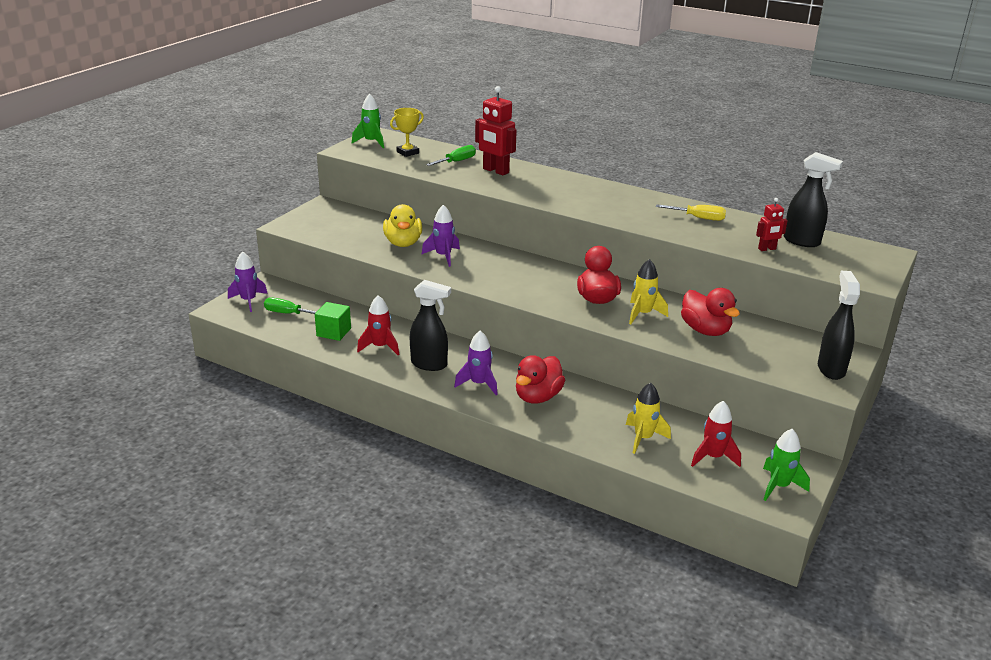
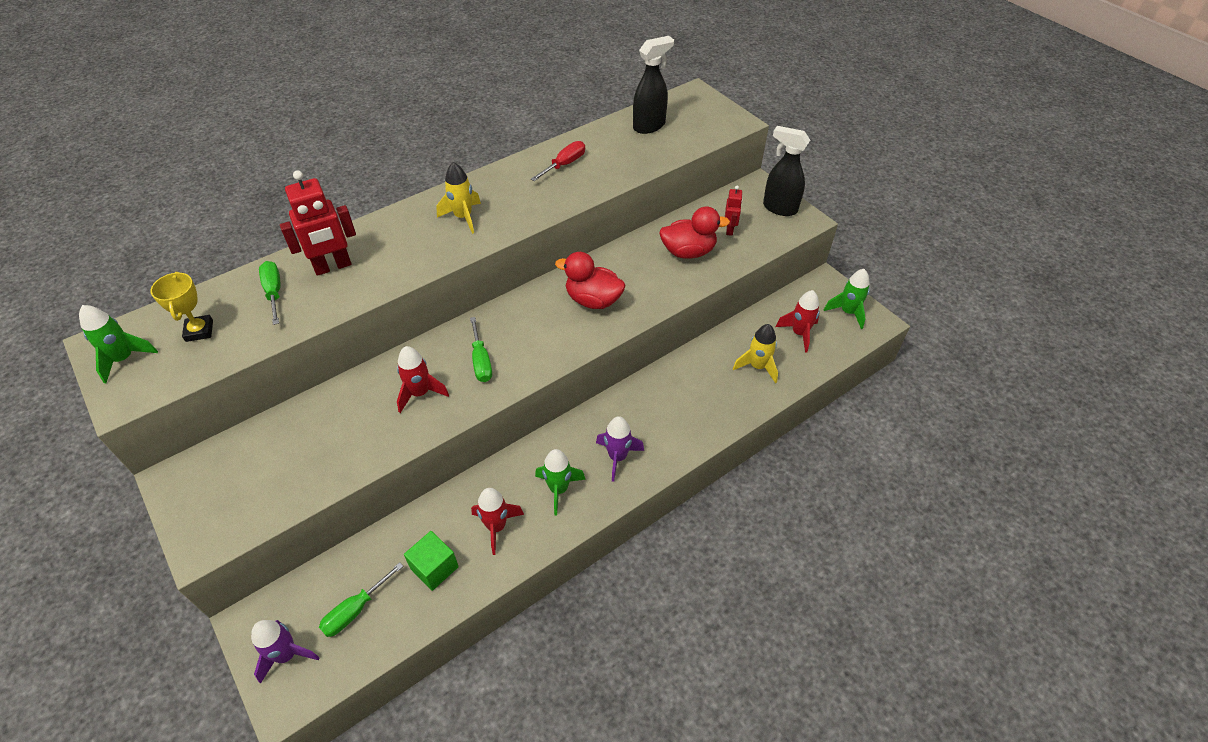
camera: 65 degrees left, 20 degrees up
yellow duck [383,204,422,247] -> none
black spray bottle [410,280,451,371] -> green rocket [535,449,586,516]
purple rocket [421,205,460,267] -> red rocket [397,346,449,413]
red duck [516,355,565,403] -> none
yellow rocket [629,259,668,324] -> yellow rocket moved to [436,162,481,234]
yellow screwdriver [656,204,726,221] -> red screwdriver [531,141,585,181]
red robot [756,198,788,251] -> red robot moved to [725,186,743,236]
none -> green screwdriver [470,317,492,382]

